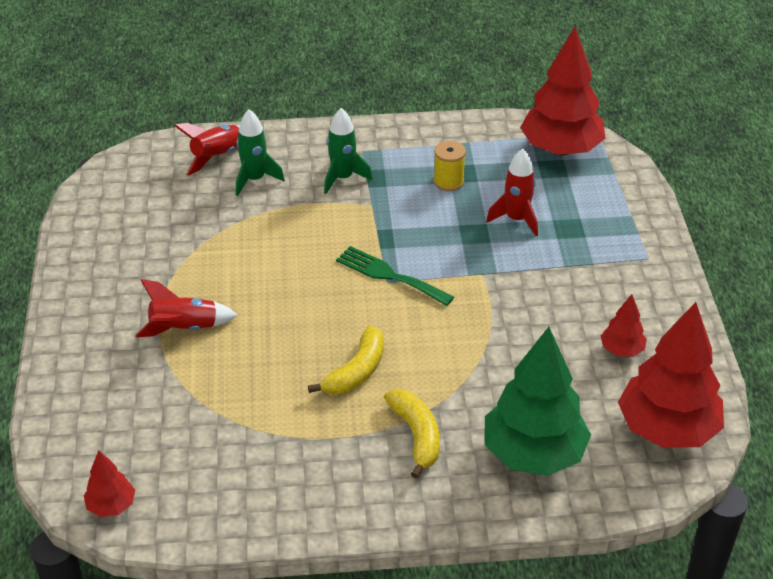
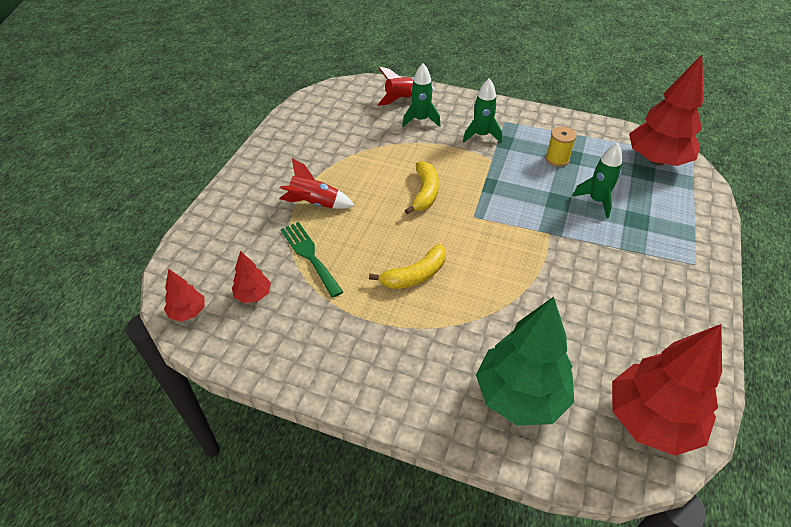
camera: 25 degrees right, 5 degrees up
green fork [336,246,454,306] -> green fork moved to [281,222,343,298]
yellow banana [384,389,440,479] -> yellow banana moved to [405,161,439,215]
red rocket [486,149,538,236] -> green rocket [572,143,622,218]
red tree [601,294,647,357] -> red tree moved to [232,251,271,303]

